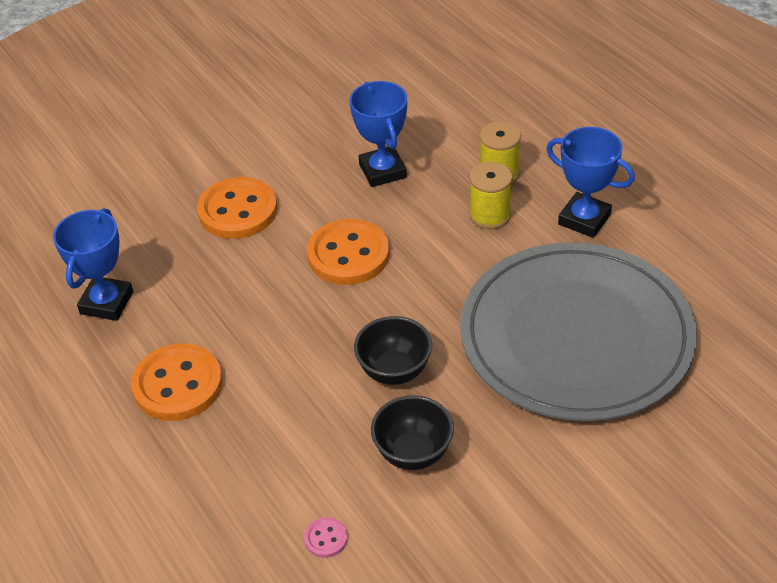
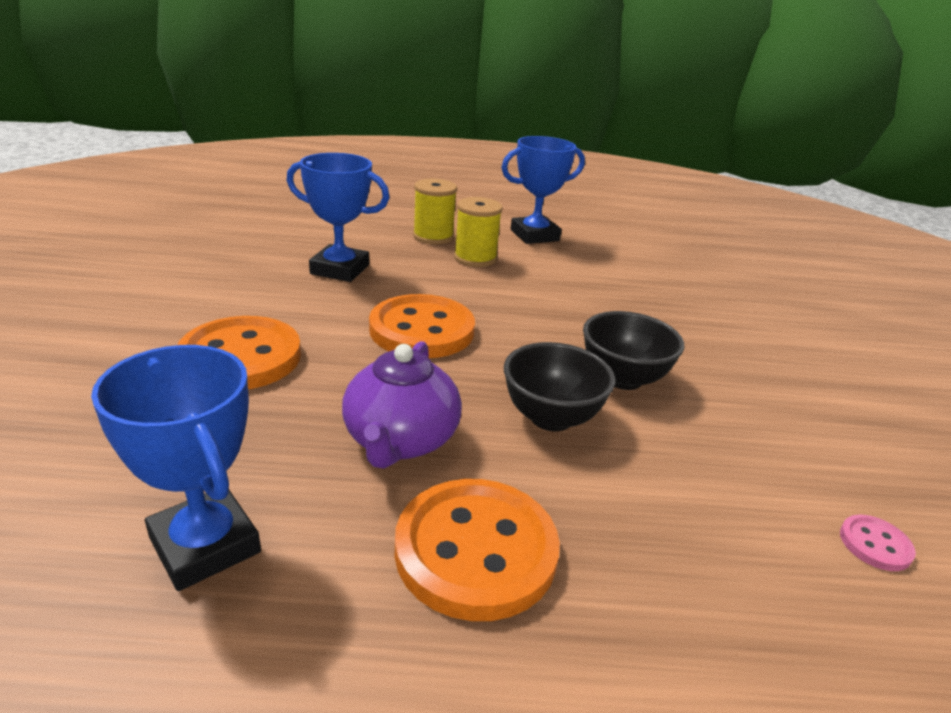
camera: 60 degrees left, 15 degrees down
black bowl [371,395,454,470] -> black bowl moved to [504,342,615,432]
grey plate [460,242,697,421] -> none
none -> purple teapot [342,341,462,469]

